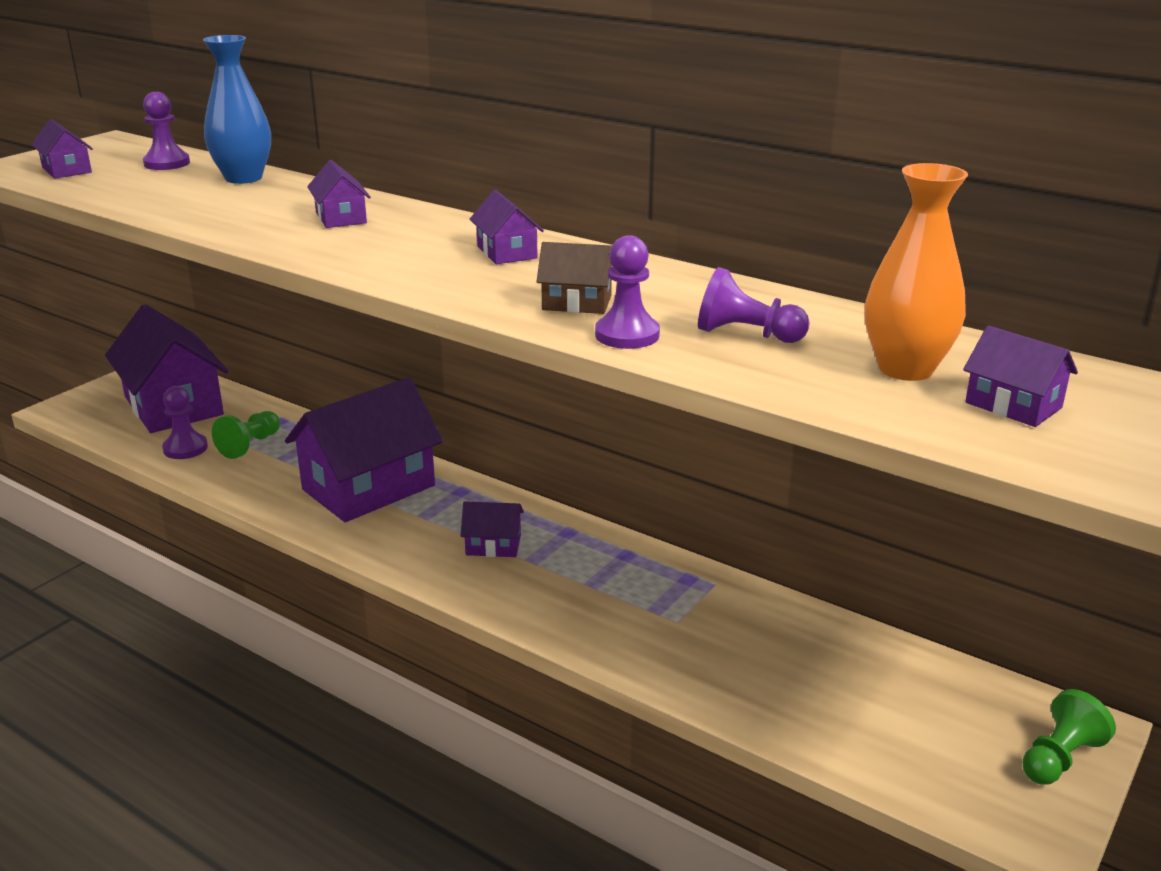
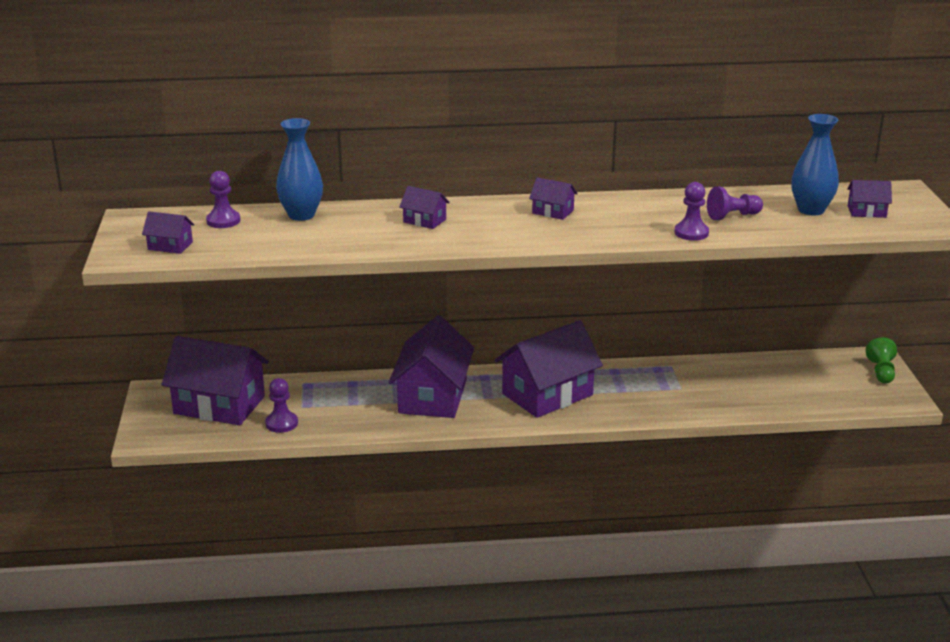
camera: 40 degrees left, 0 degrees up
green pawn [212,411,280,459] -> none
purple house [460,501,524,557] -> purple house [495,320,603,418], size x2.25
brown house [536,242,612,314] -> none
orange vase [865,163,968,381] -> blue vase [791,114,839,216]

